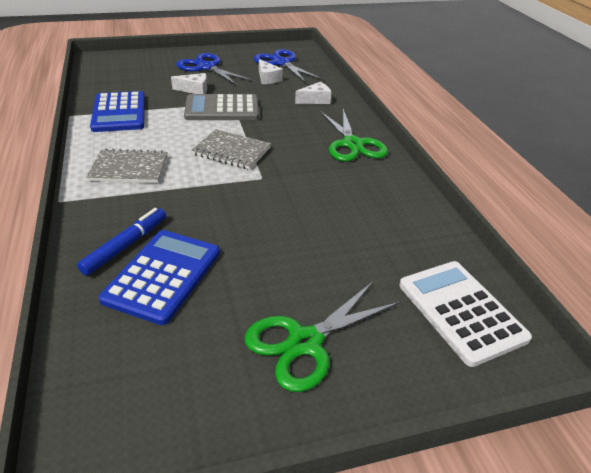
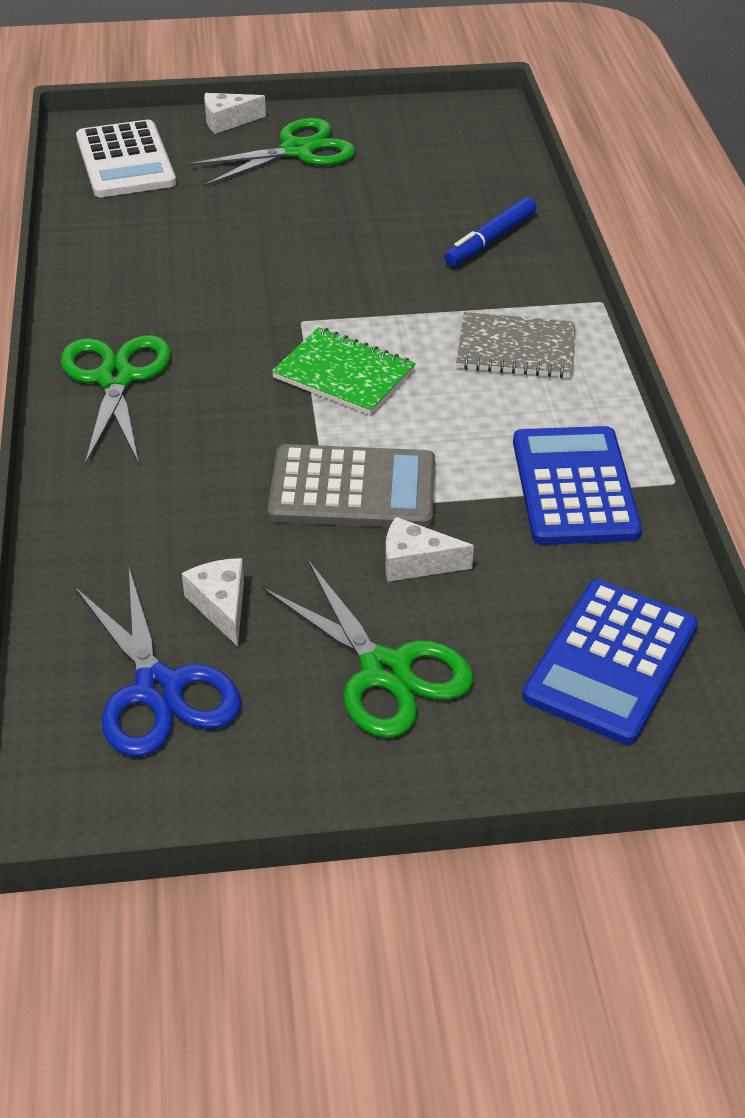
camera: 170 degrees left, 5 degrees up
blue calculator [99,230,220,325] -> blue calculator moved to [522,579,698,745]
blue scissors [176,53,254,86] -> green scissors [262,560,474,738]
grey notebook [191,129,271,170] -> green notebook [272,327,416,415]
white cheese [295,82,331,104] -> white cheese moved to [204,93,266,134]

